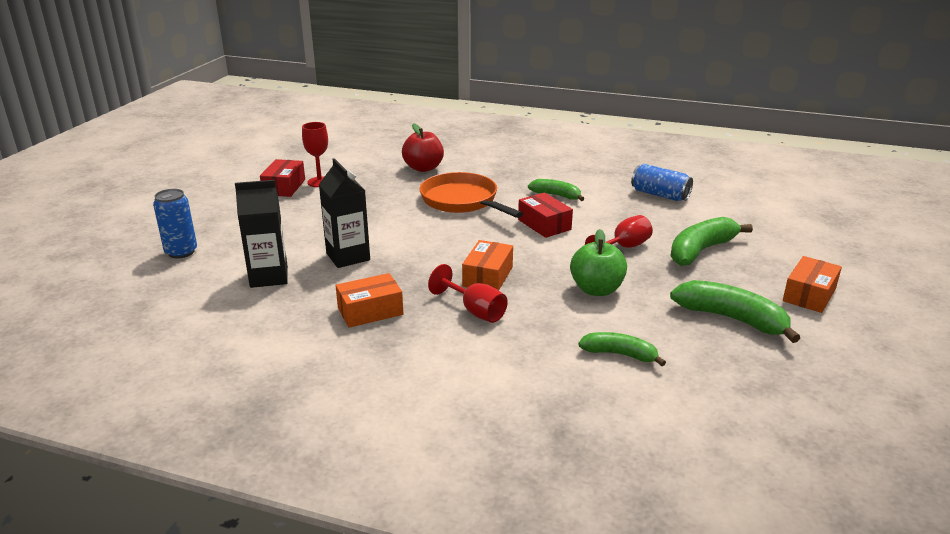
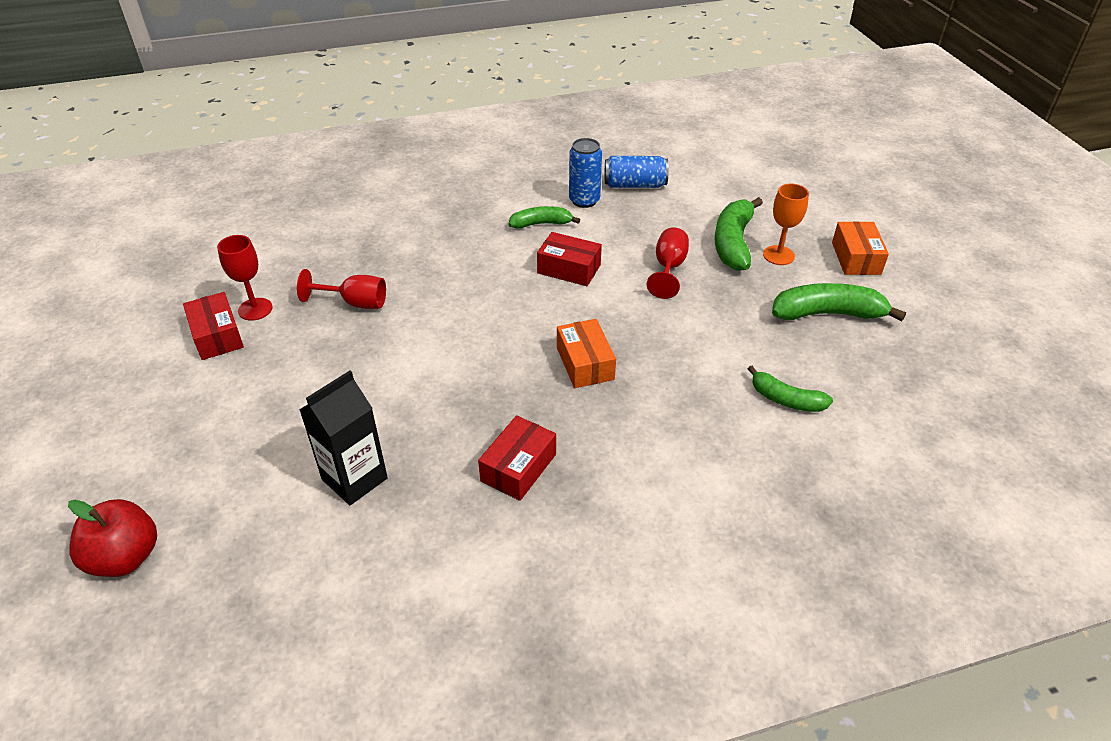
camera: 35 degrees left, 15 degrees up
blue can [153,189,197,259] -> blue can moved to [569,138,602,208]
black carton [319,158,370,268] -> none
orange box [336,273,403,328] -> red box [478,415,556,501]
red apple [402,123,444,172] -> red apple moved to [68,499,157,577]
orange pan [419,172,523,218] -> none
red goblet [428,264,508,323] -> red goblet moved to [297,269,386,309]
green apple [570,229,627,296] -> none
green banana [578,332,666,366] -> green banana turned 135 degrees counterclockwise [748,366,833,412]
none -> orange goblet [763,184,809,265]

